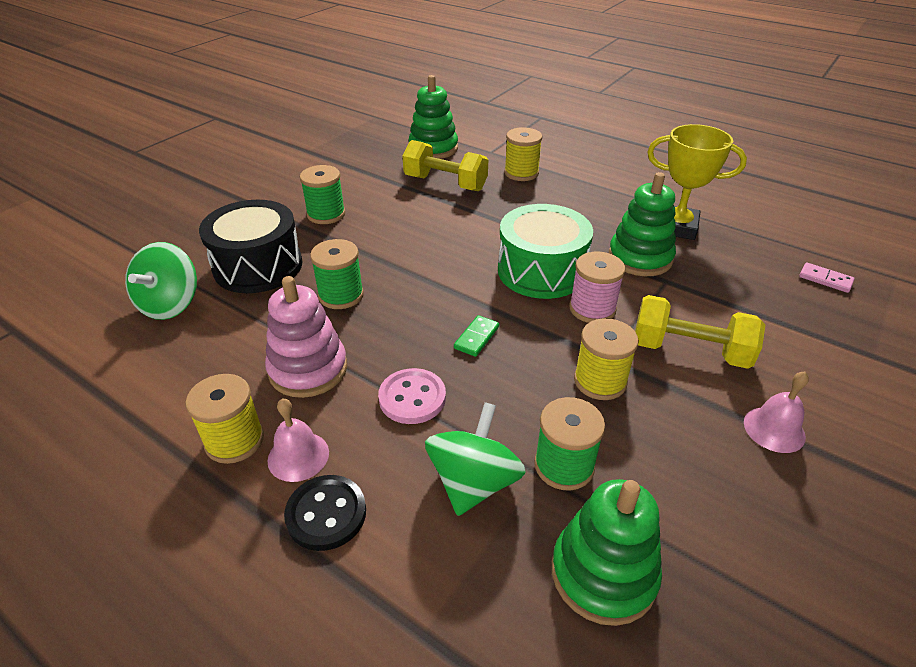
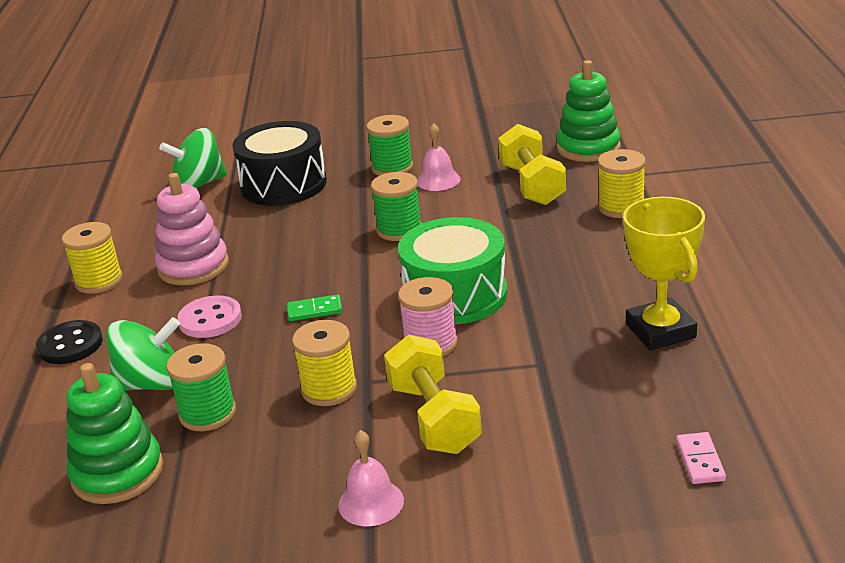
camera: 55 degrees right, 10 degrees down
pink bell [267,398,329,482] -> pink bell moved to [417,123,461,191]
green spool [310,239,364,309] -> green spool moved to [371,172,422,241]
green stacking toy [609,172,676,276] -> none

